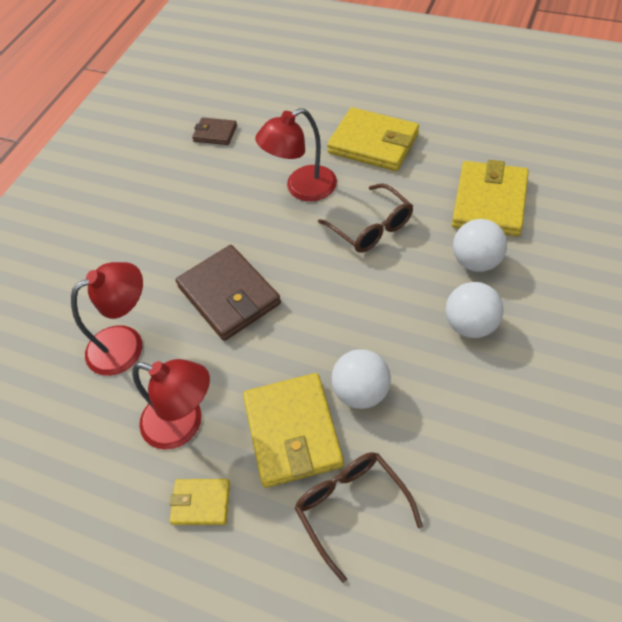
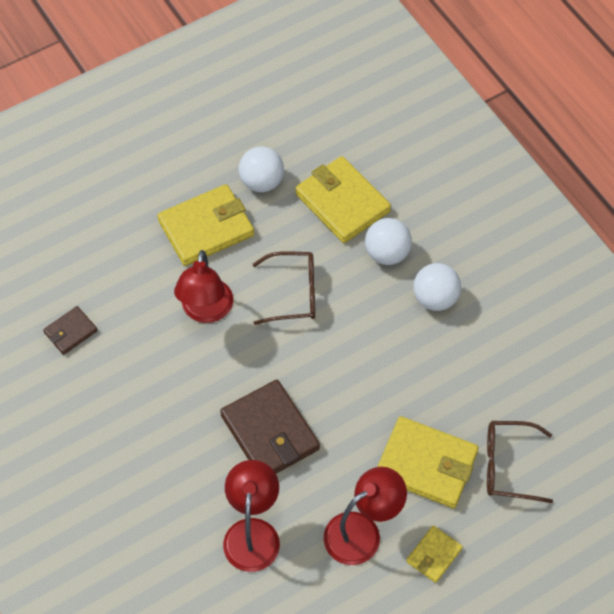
camera: 60 degrees left, 5 degrees up
brown wallet [176,245,281,341] -> brown wallet turned 60 degrees clockwise [220,380,320,473]
white ball [332,349,391,409] -> white ball moved to [239,147,284,192]

